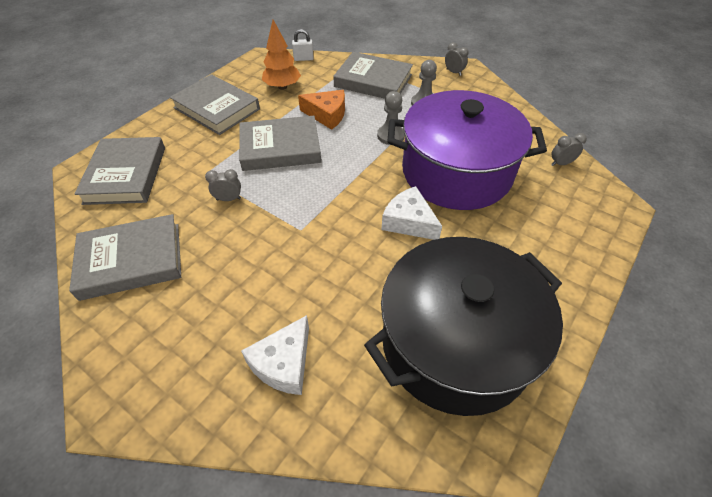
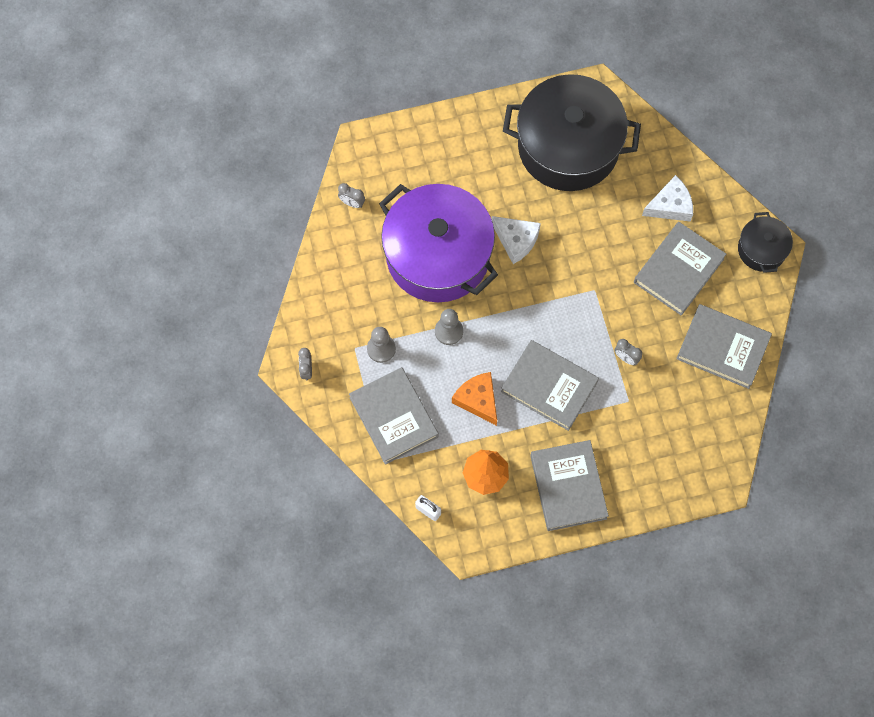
camera: 140 degrees left, 20 degrees up
grey book [74,137,165,205] -> grey book moved to [634,222,726,316]
white cheese [381,186,442,240] -> white cheese turned 45 degrees counterclockwise [492,216,541,264]
none -> black pot [738,212,793,273]

